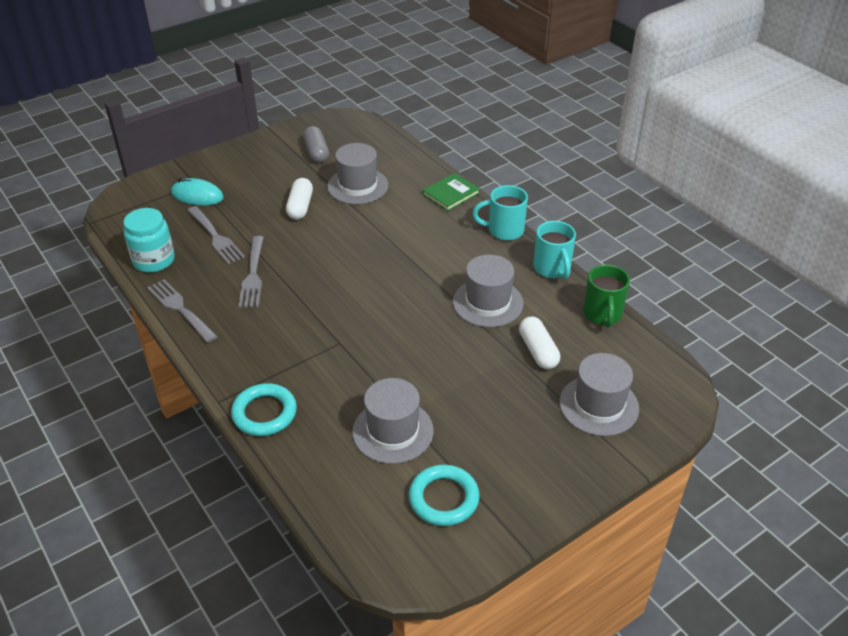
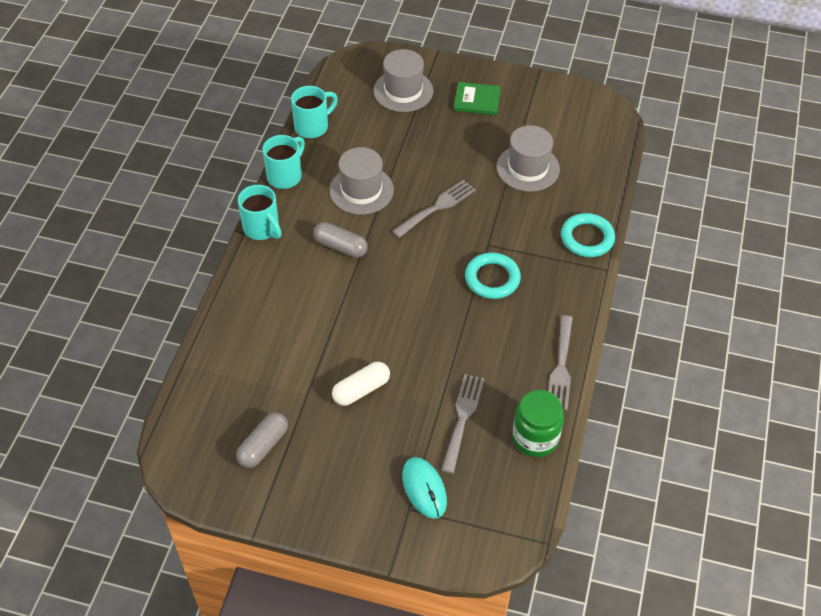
camera: 130 degrees left, 10 degrees up
turquoise jar [124,208,175,273] -> green jar [512,390,564,457]
grey fork [238,236,264,308] -> grey fork moved to [392,180,476,238]
grey hat [327,143,388,204] -> none
turquoise ring [409,464,480,526] -> turquoise ring moved to [465,253,521,299]
green book [423,173,480,211] -> green book moved to [454,82,501,115]
white capsule [519,316,560,369] -> none
green mug [583,265,630,328] -> turquoise mug [291,86,338,138]
none -> grey capsule [313,222,368,258]

